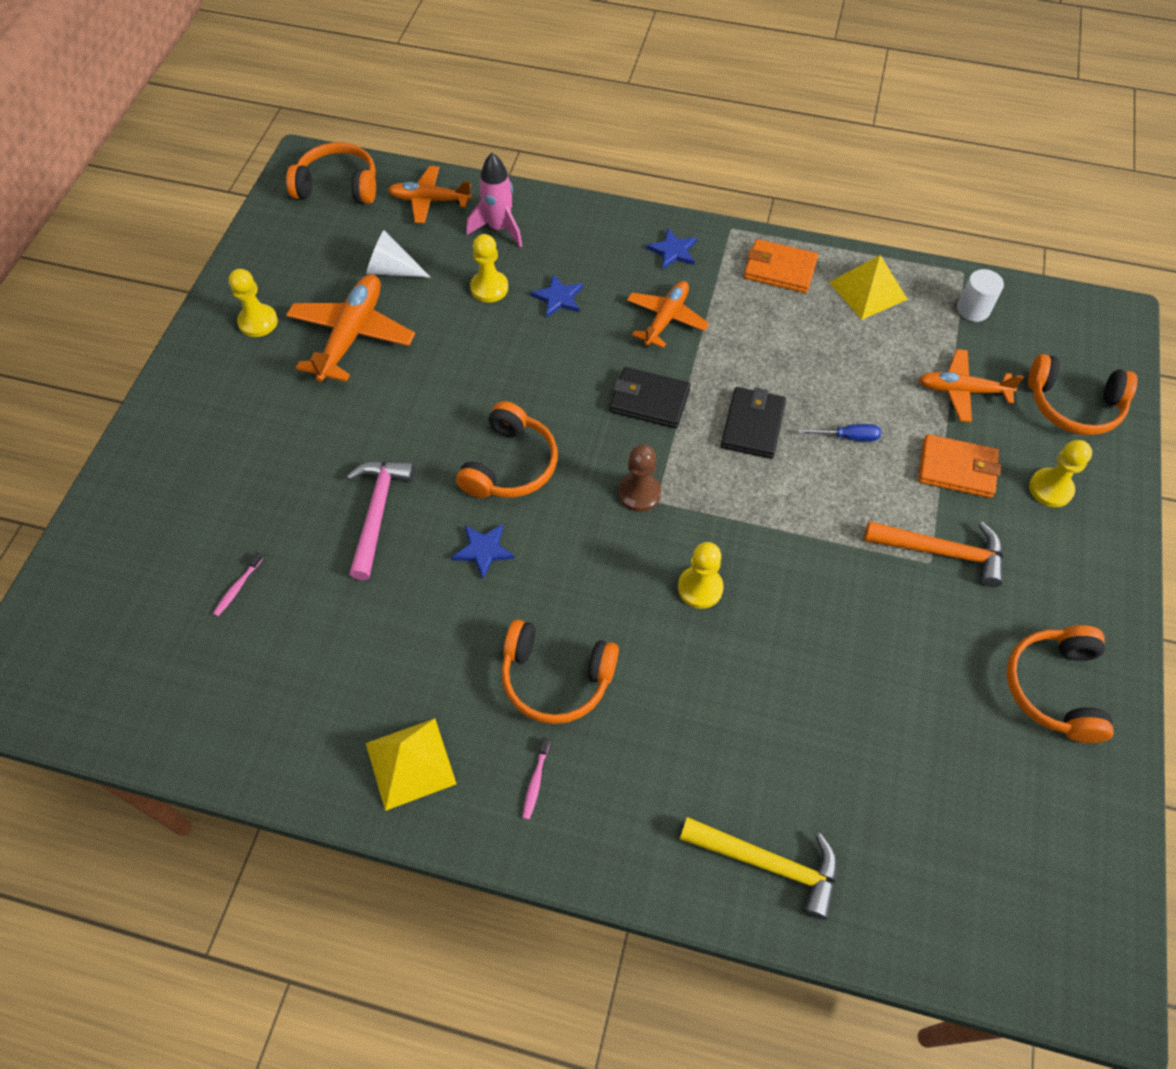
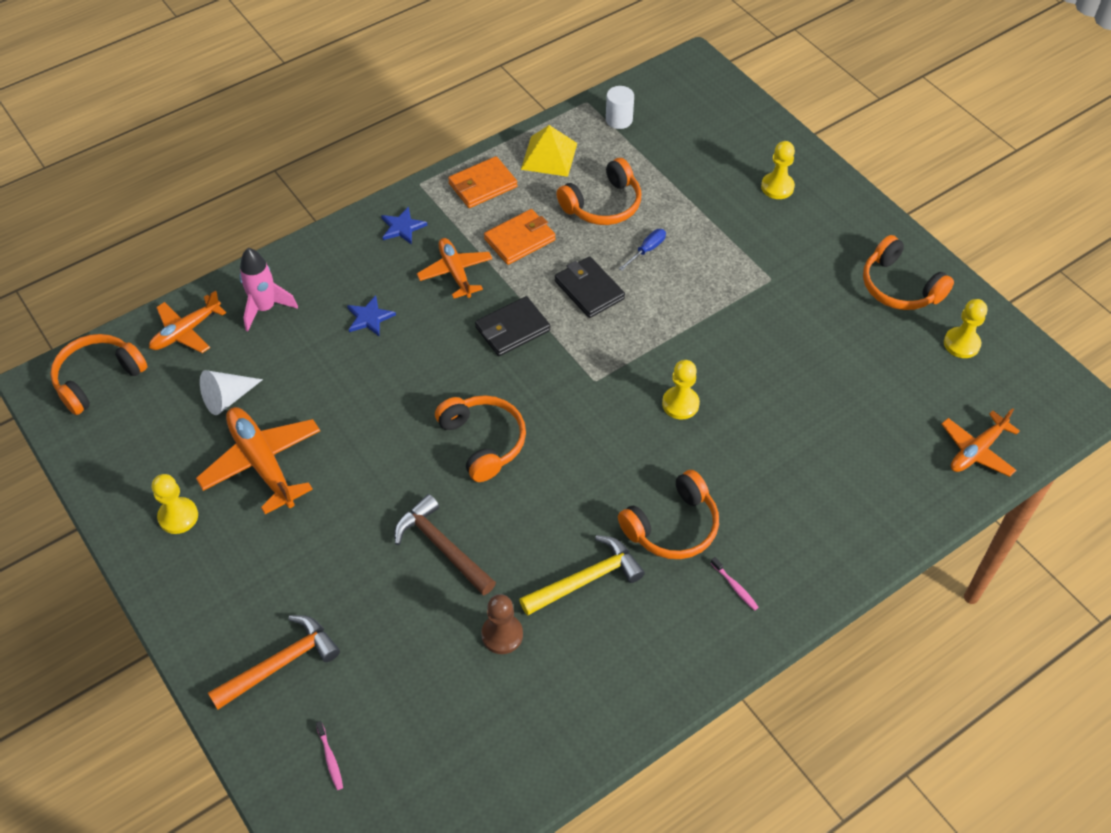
camera: 50 degrees left, 5 degrees down
pink toothbrush [213,552,263,616] -> pink toothbrush moved to [316,721,343,790]
pink hammer [347,461,415,580] -> brown hammer [394,494,496,596]
yellow pyramid [366,718,456,811] -> none
blue star [452,524,515,579] -> none
yellow pawn [470,234,508,303] -> yellow pawn moved to [944,299,987,358]
brown pawn [618,444,661,512] -> brown pawn moved to [481,594,523,654]
yellow hammer [680,817,837,920] -> yellow hammer moved to [519,535,645,616]
orange hammer [864,521,1003,587] -> orange hammer moved to [208,615,340,710]
orange wallet [918,434,1001,498] -> orange wallet moved to [484,209,556,265]
orange plane [919,349,1024,422] -> orange plane moved to [941,408,1020,477]
orange headphones [1028,354,1137,435] -> orange headphones moved to [556,158,641,225]

